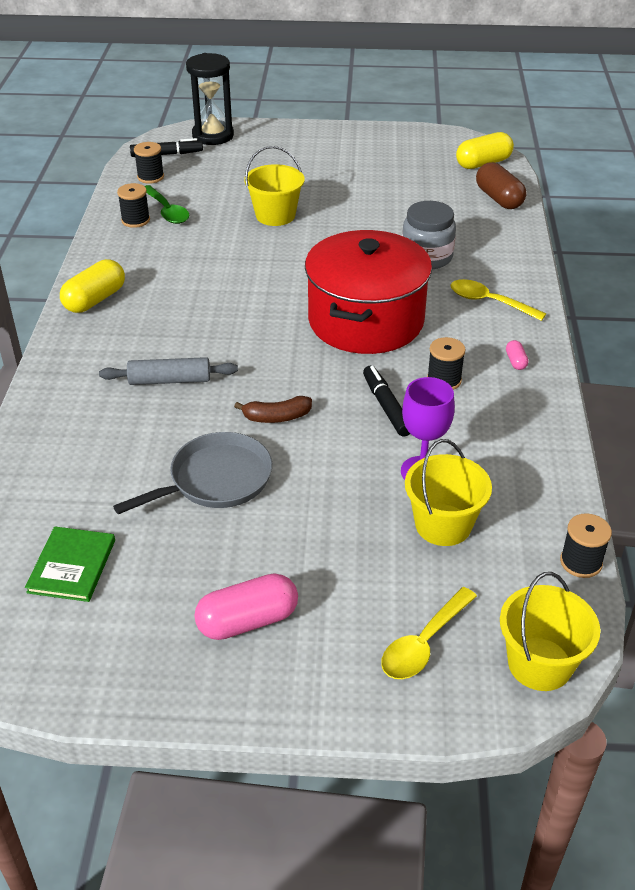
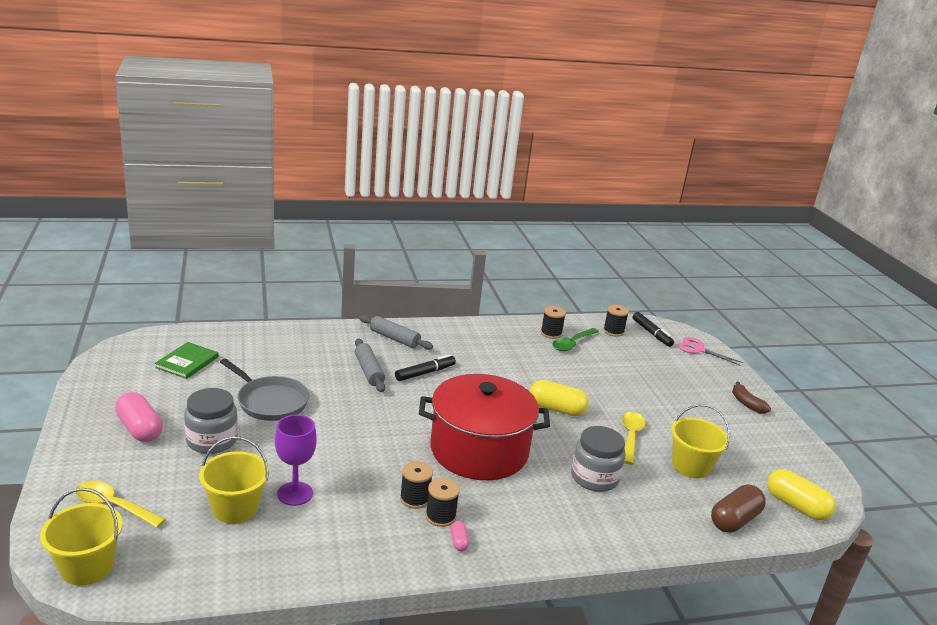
camera: 70 degrees right, 15 degrees down
green book [25,526,115,602] -> green book turned 60 degrees counterclockwise [155,342,219,379]
yellow capsule [60,259,125,313] -> yellow capsule moved to [529,380,589,416]
black hourglass [186,53,234,145] -> pink scissors [678,337,743,366]
brown banana [234,396,312,423] -> brown banana moved to [732,381,771,414]
yellow bucket [244,146,304,226] -> yellow bucket moved to [671,404,730,478]
black marker [363,366,410,436] -> black marker moved to [395,354,456,381]
yellow spoon [450,279,546,321] -> yellow spoon moved to [622,412,646,465]
pink capsule [506,340,528,370] -> pink capsule turned 75 degrees counterclockwise [451,521,469,551]
black spool [560,513,612,578] -> black spool moved to [425,478,460,527]
none -> grey jar [184,388,238,454]
none -> grey rolling pin [359,315,433,350]

